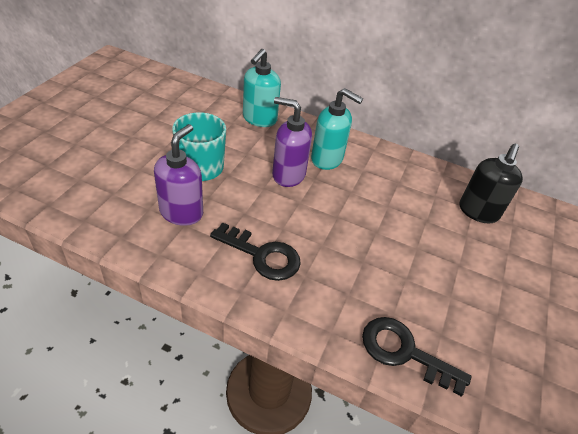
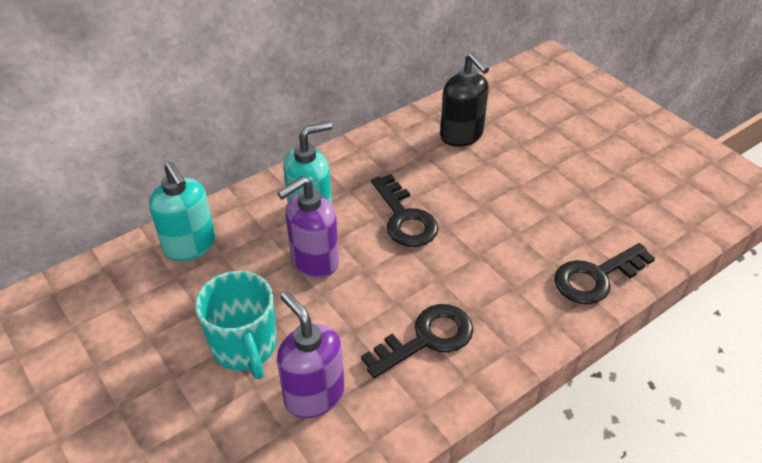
camera: 55 degrees left, 0 degrees up
none -> black key [371,174,439,247]

